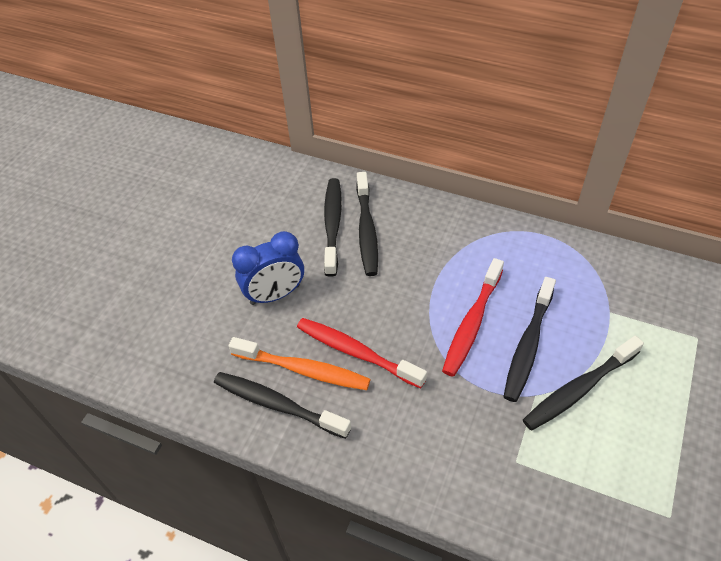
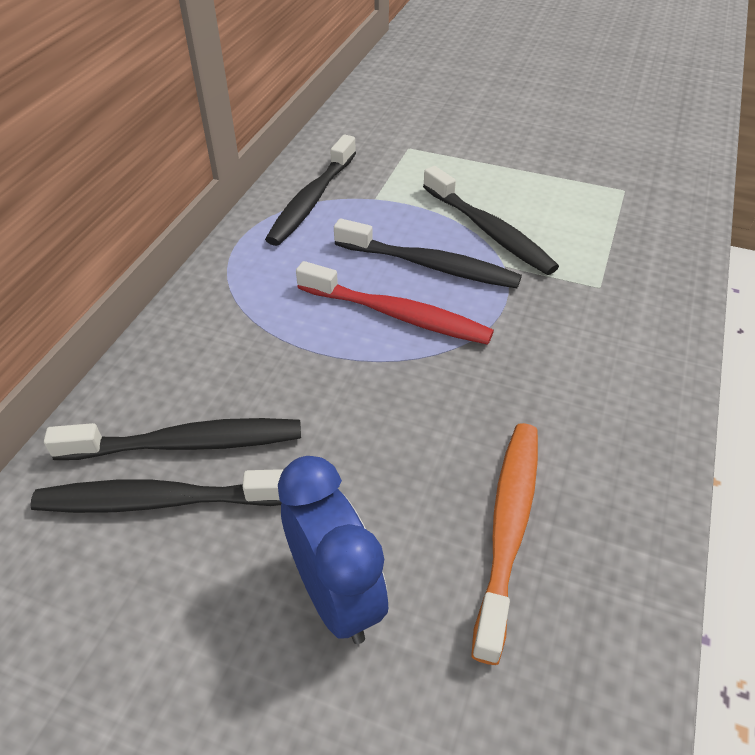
camera: 95 degrees left, 5 degrees down
black toothbrush [214,372,351,439] -> black toothbrush moved to [265,135,356,246]
red toothbrush [297,318,427,388] -> none

